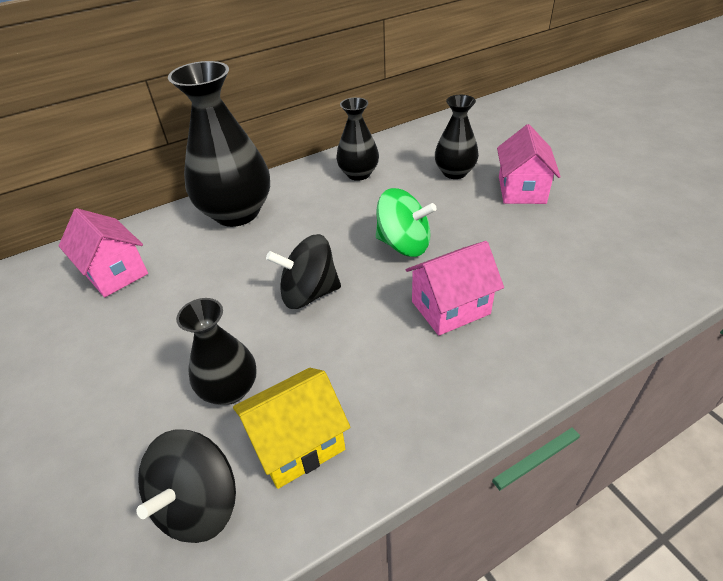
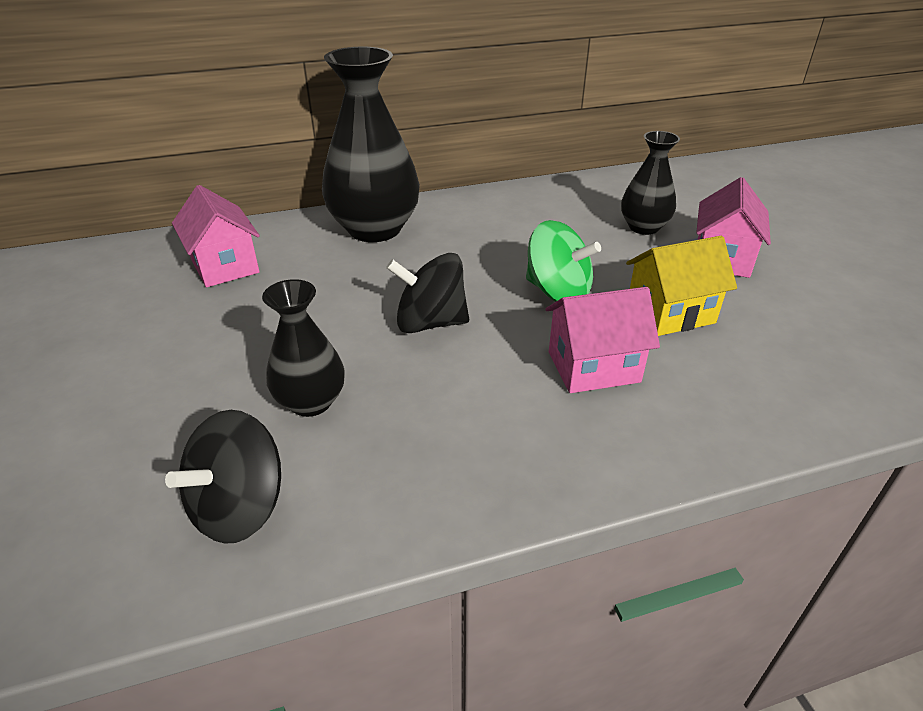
camera: 10 degrees right, 5 degrees down
yellow house [233,368,350,489] -> yellow house moved to [626,236,737,336]
black vase [336,97,379,181] -> none

